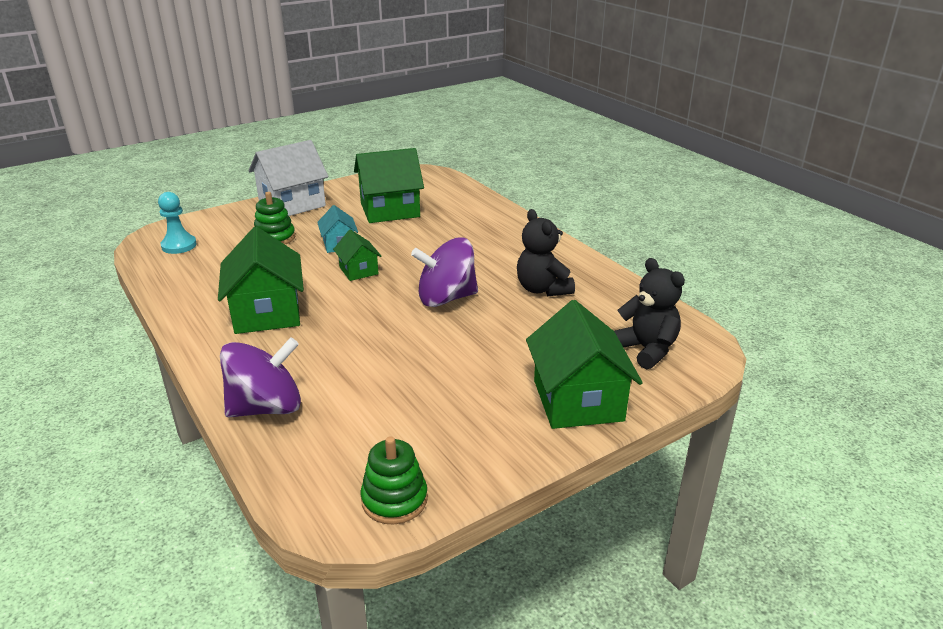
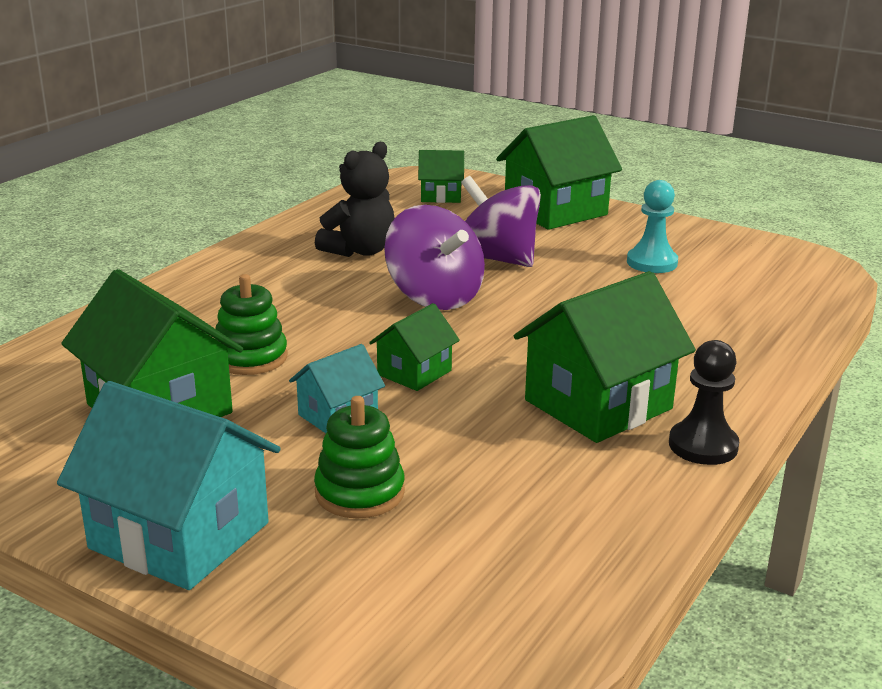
camera: 115 degrees left, 5 degrees down
turquoise pawn [158,192,197,254] -> turquoise pawn moved to [627,180,678,273]
purple spinning top [220,337,301,417] -> purple spinning top moved to [461,176,541,267]
white house [248,140,328,216] -> turquoise house [57,381,281,590]
green stacking toy [361,436,428,524] -> green stacking toy moved to [214,274,287,375]
black teddy bear [614,258,685,369] -> green house [418,150,464,203]
none -> black pawn [669,340,739,465]

